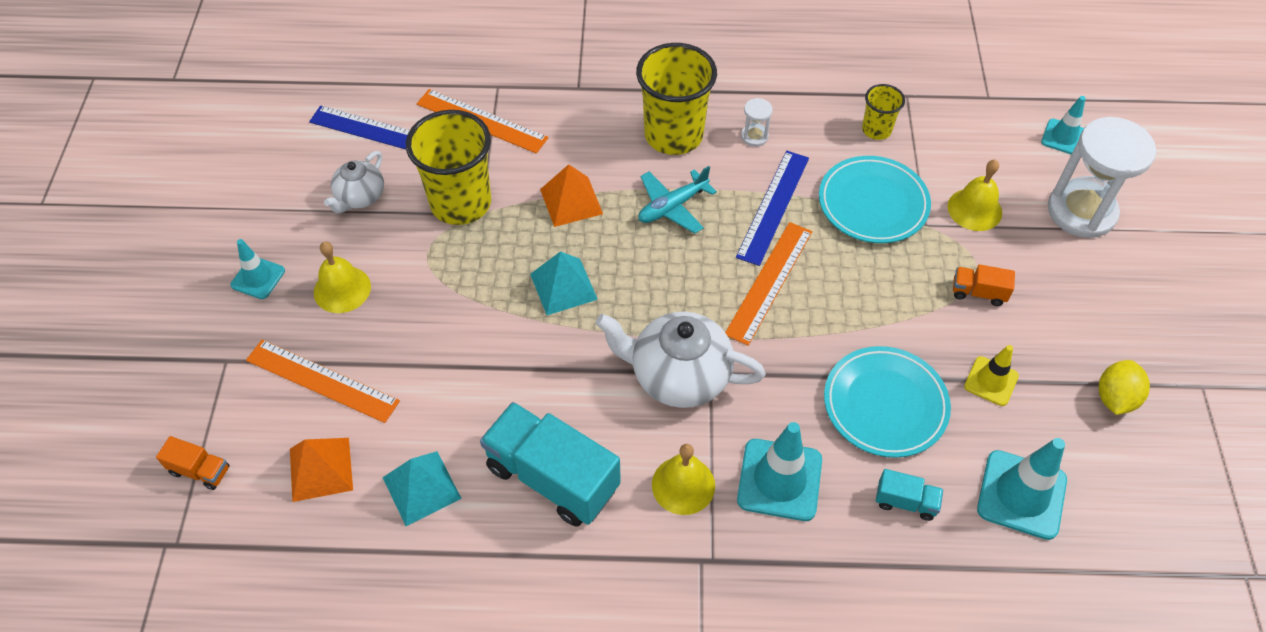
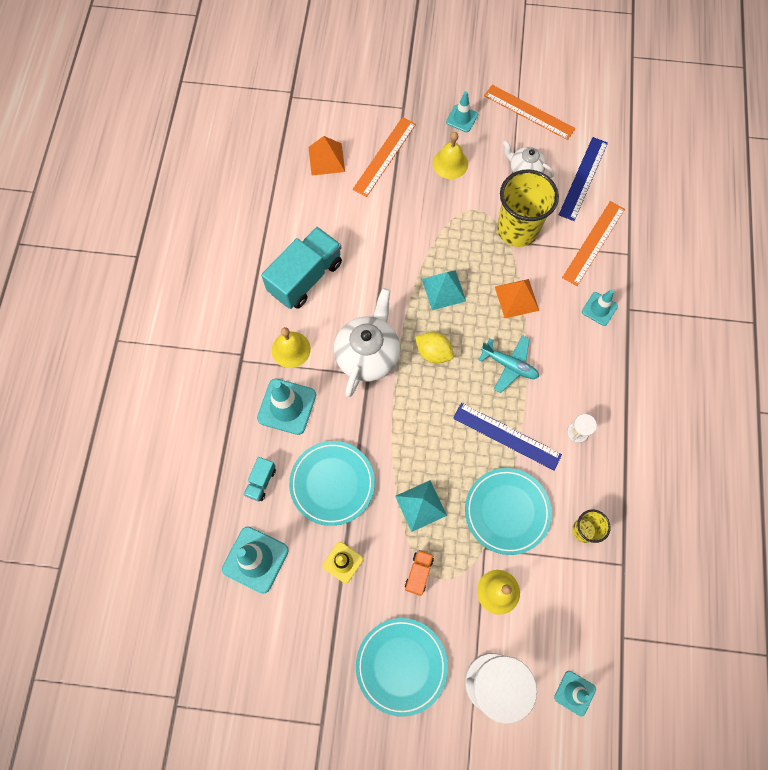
camera: 95 degrees right, 15 degrees up
orange truck [156,436,230,490] -> none
turquoise pyramid [383,451,462,526] -> turquoise pyramid moved to [395,480,447,532]
yellow cup [636,43,717,155] -> none
turquoise plane [638,166,717,234] -> turquoise plane turned 150 degrees clockwise [478,335,539,393]
orange ruler [725,222,812,345] -> orange ruler moved to [484,85,576,140]
yellow lemon [1099,360,1150,415] -> yellow lemon moved to [415,332,454,363]
none -> turquoise plate [356,618,448,717]
none -> turquoise traffic cone [582,289,618,326]

